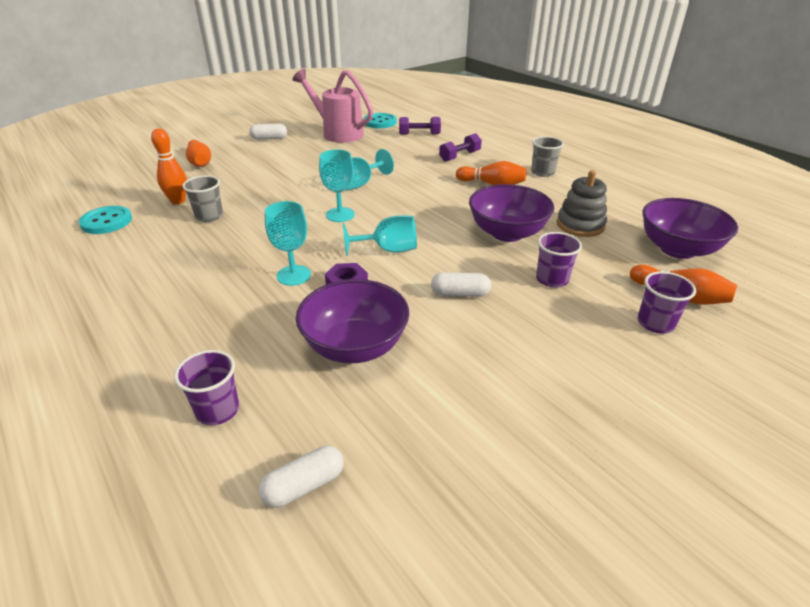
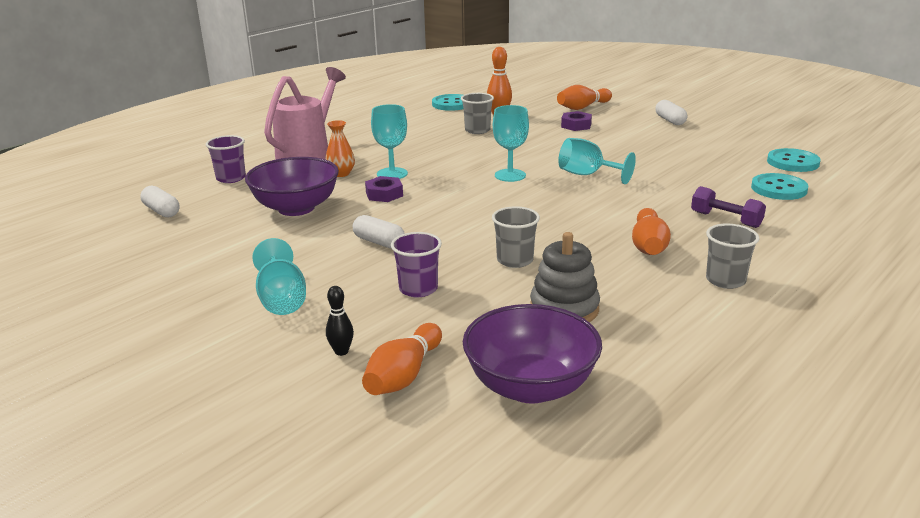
camera: 80 degrees right, 10 degrees down
pink watering can [292,69,373,143] -> pink watering can moved to [264,67,346,159]
turquoise goblet [343,215,417,256] -> turquoise goblet moved to [252,238,306,315]
purple dumbbell [399,117,441,135] -> turquoise button [751,173,808,200]
white capsule [431,272,491,297] -> white capsule turned 45 degrees counterclockwise [353,215,405,248]
purple bowl [469,184,554,242] -> grey cup [492,206,540,268]
purple cup [638,271,696,334] -> black bowling pin [326,286,354,356]
none -> orange vase [325,120,355,177]
none -> purple nut [561,111,592,131]

